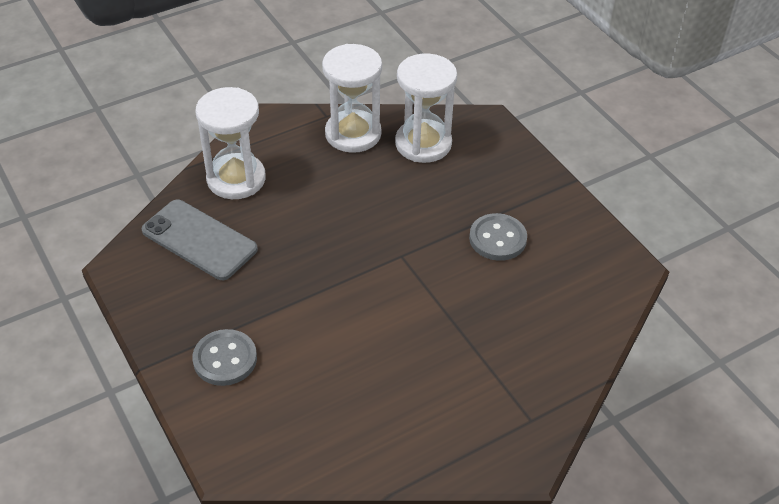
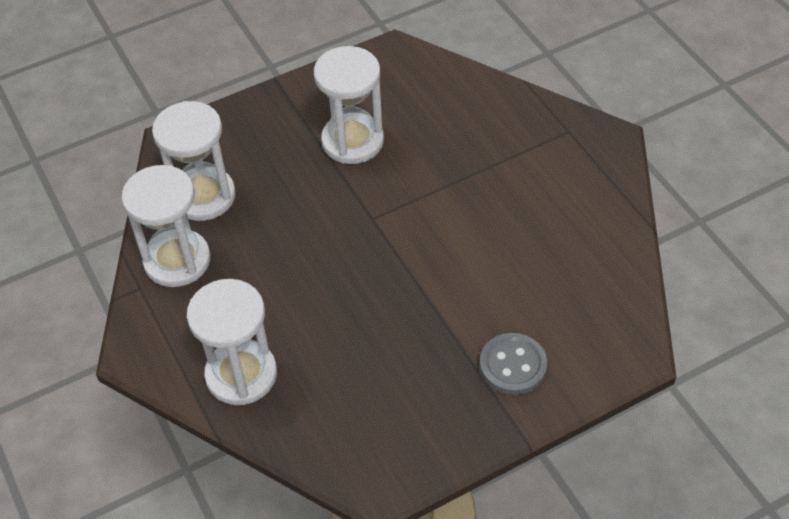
camera: 85 degrees left, 5 degrees up
grey phone [141,200,258,280] -> none
grey button [469,213,527,261] -> white hourglass [314,46,384,164]

